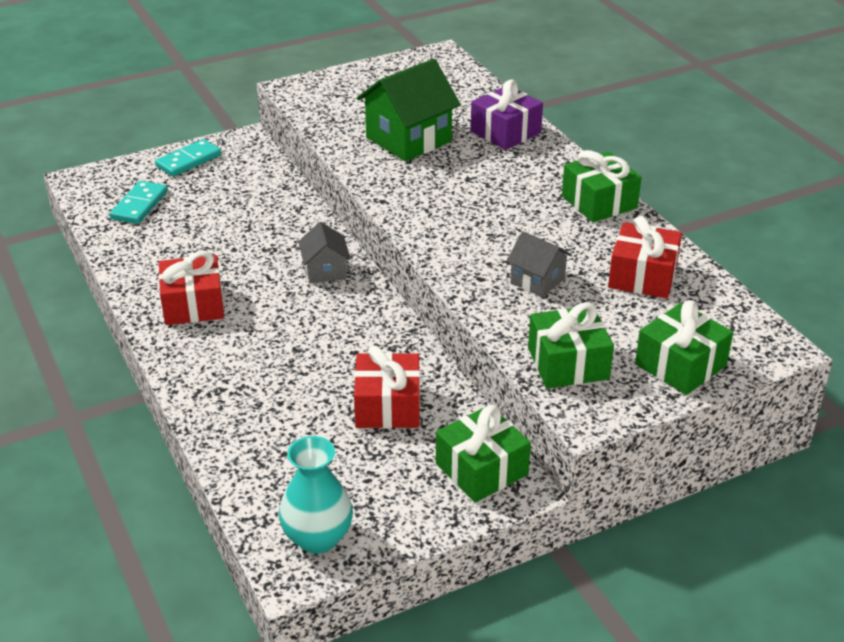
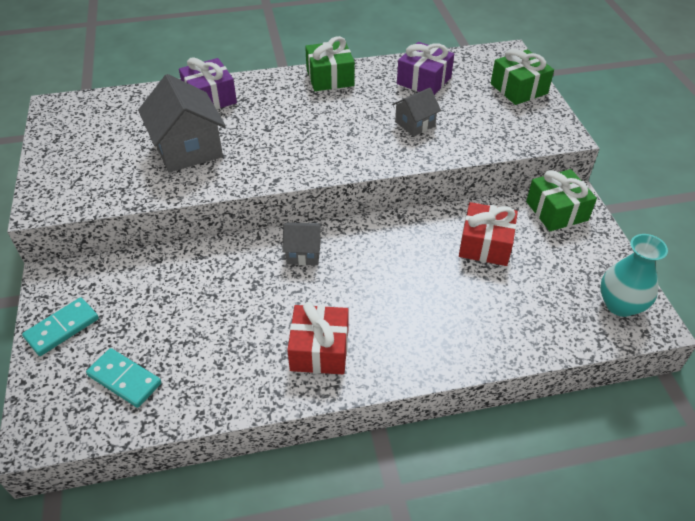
camera: 75 degrees left, 10 degrees up
turquoise domino [155,139,221,177] -> turquoise domino turned 75 degrees clockwise [22,297,99,356]
green house [357,59,461,161] -> grey house [138,74,226,173]
green gift [528,302,614,388] -> none
red gift [608,216,682,299] -> purple gift [397,42,454,95]

